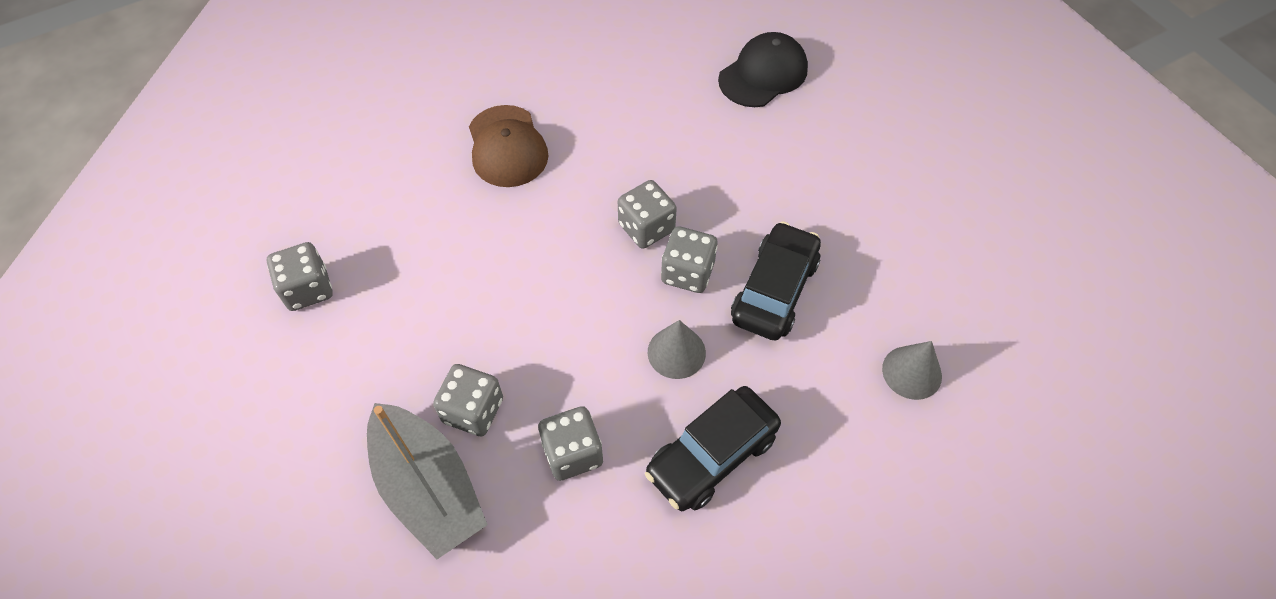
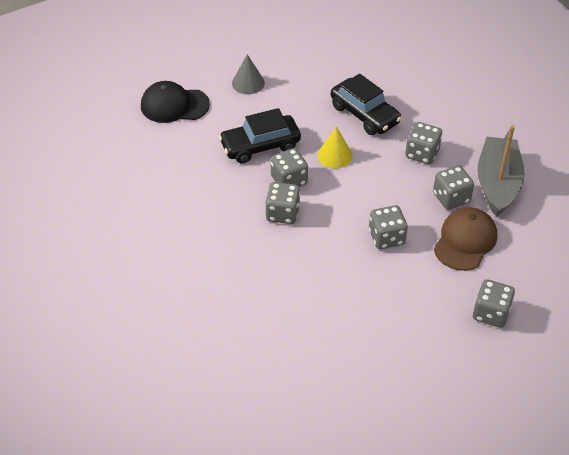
camera: 135 degrees left, 10 degrees down
brown cap [469,105,548,187] -> brown cap moved to [434,207,497,271]
black car [645,386,781,511] -> black car turned 45 degrees clockwise [331,74,402,135]
grey cone [648,320,706,379] -> yellow cone [317,127,353,168]
black cap [718,32,808,107] -> black cap moved to [141,81,210,123]
none -> grey dice [369,205,408,249]

